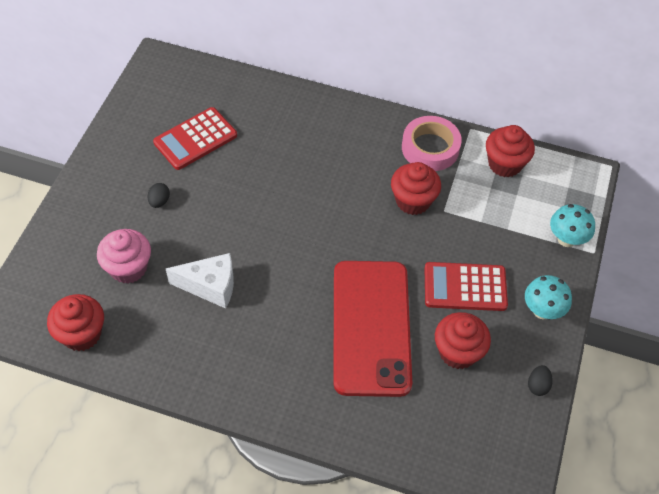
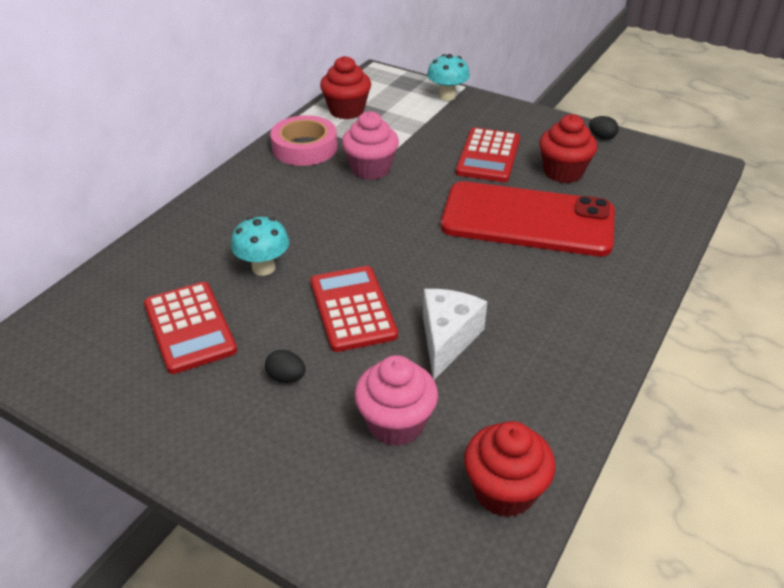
camera: 75 degrees left, 15 degrees down
red cupcake [391,162,441,215] -> pink cupcake [342,111,399,180]
turquoise mushroom [525,275,572,319] -> turquoise mushroom moved to [231,216,289,276]
none -> red calculator [310,266,398,352]

